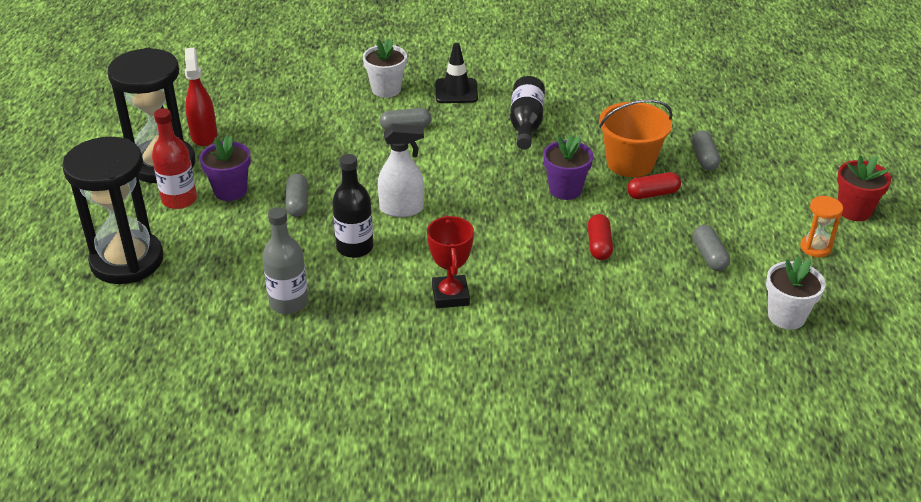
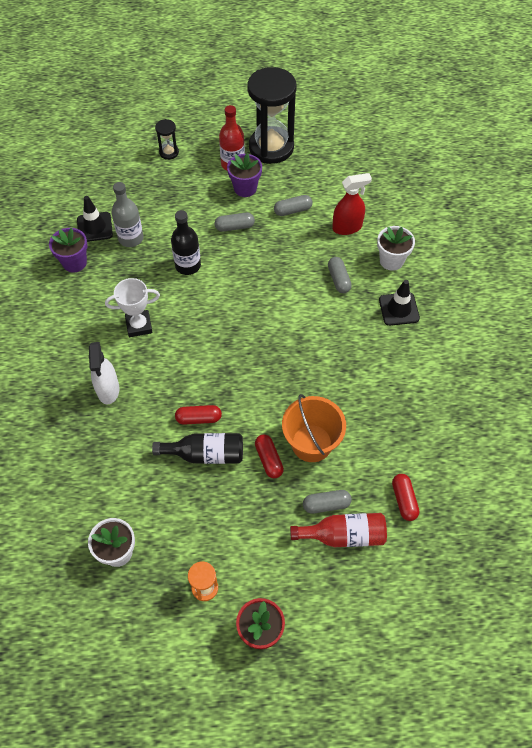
camera: 85 degrees right, 20 degrees up
black hourglass [62,137,164,284] -> black hourglass [155,119,179,160], size x0.43
red spray bottle [185,48,217,146] -> red spray bottle moved to [332,173,372,235]
white spray bottle [378,124,424,217] -> white spray bottle moved to [89,342,119,404]
red trophy [427,215,474,308] -> white trophy [105,278,160,337]
black bottle [510,76,545,150] -> black bottle moved to [152,433,243,464]
purple flower pot [543,134,593,200] -> purple flower pot moved to [49,228,88,272]
grey capsule [693,225,730,271] -> grey capsule moved to [274,195,313,216]
none -> black traffic cone [77,196,113,242]
none -> red bottle [290,513,387,547]
none -> red capsule [392,474,419,521]

